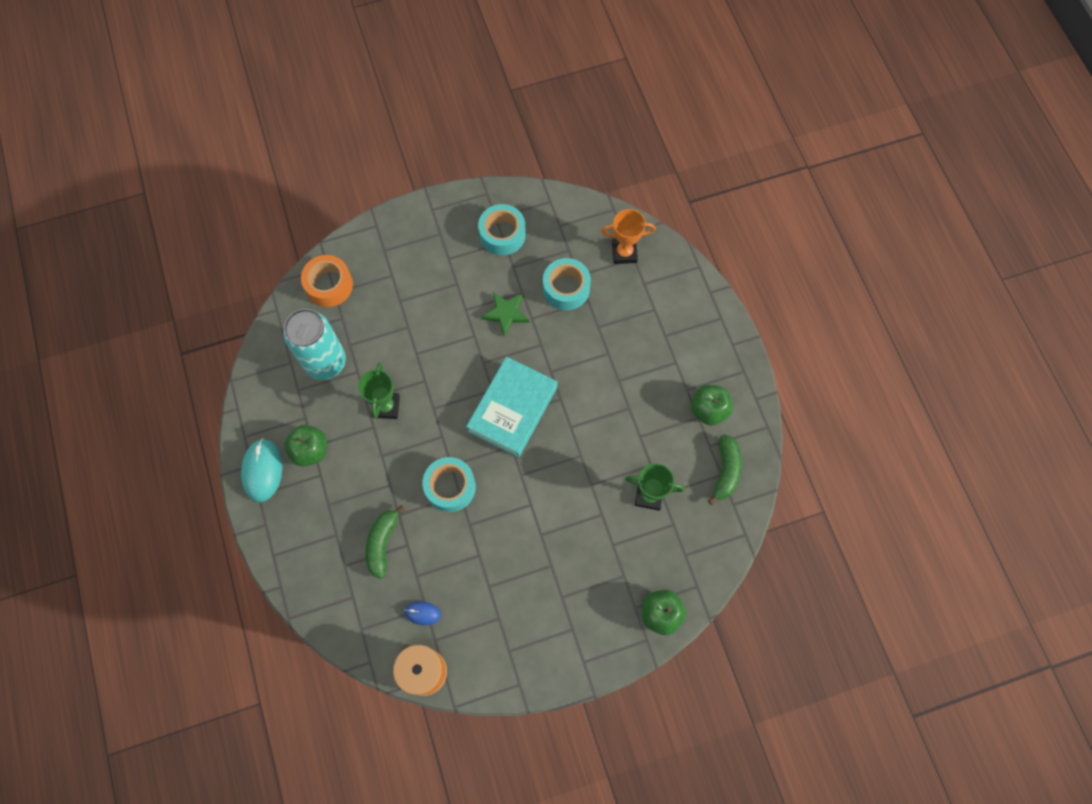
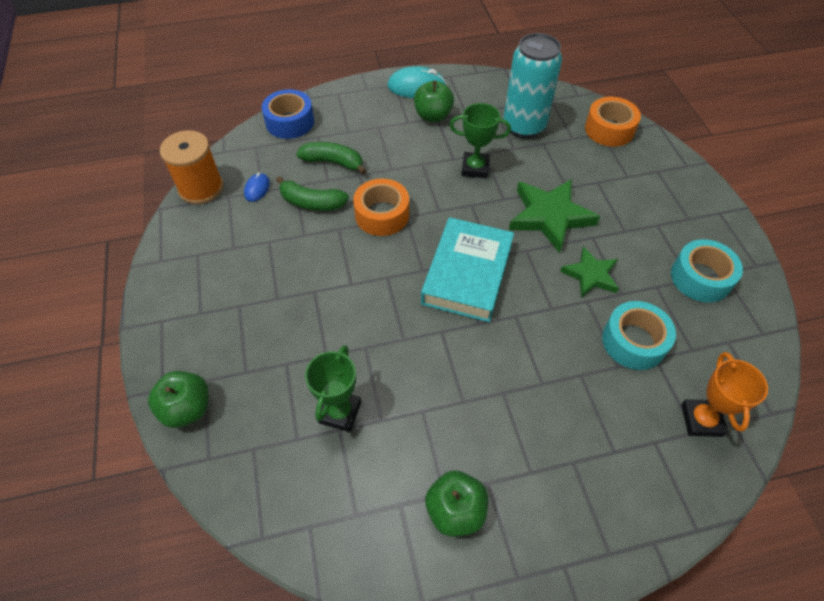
camera: 95 degrees right, 15 degrees down
turquoise tape [423,457,476,512] -> orange tape [353,179,409,236]
turquoise book [466,357,557,457] -> turquoise book turned 75 degrees clockwise [421,217,514,322]
green banana [708,434,742,505] -> green banana moved to [276,176,349,211]
none -> blue tape [262,89,314,139]
none -> green star [509,179,600,253]

